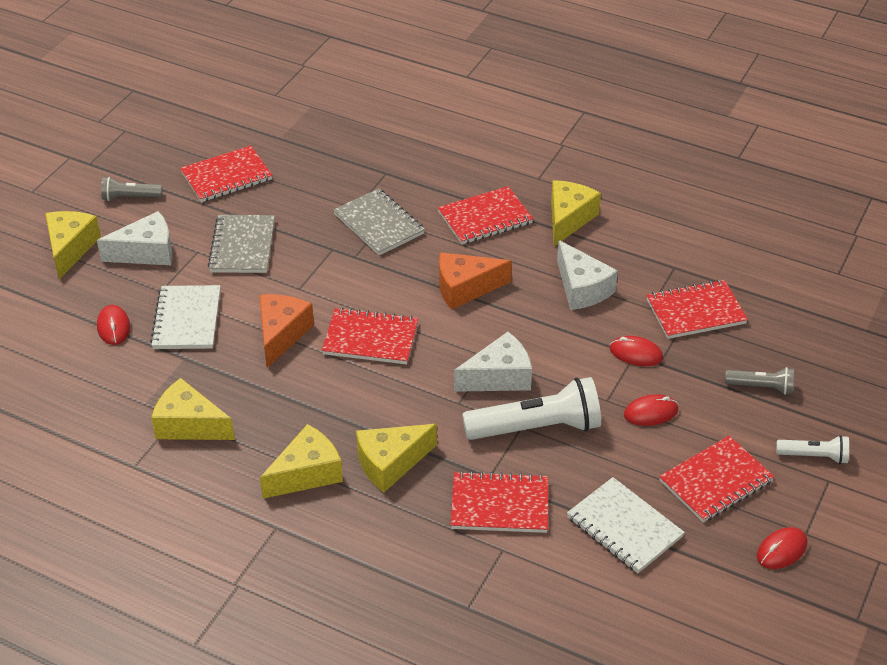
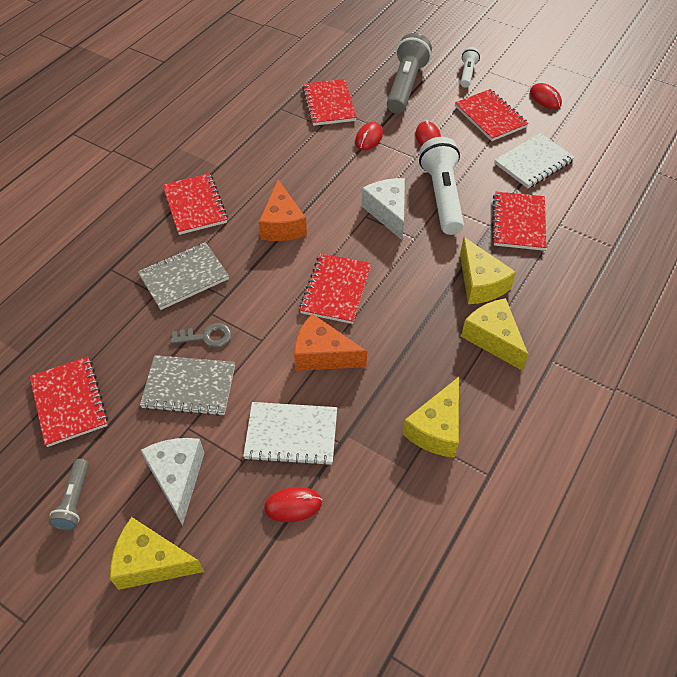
camera: 85 degrees left, 10 degrees up
yellow cheese [551,180,601,246] -> none
white cheese [557,240,618,310] -> none
grey flashlight [725,367,794,395] -> grey flashlight [387,33,432,114], size x1.94
none -> grey key [171,323,232,348]

